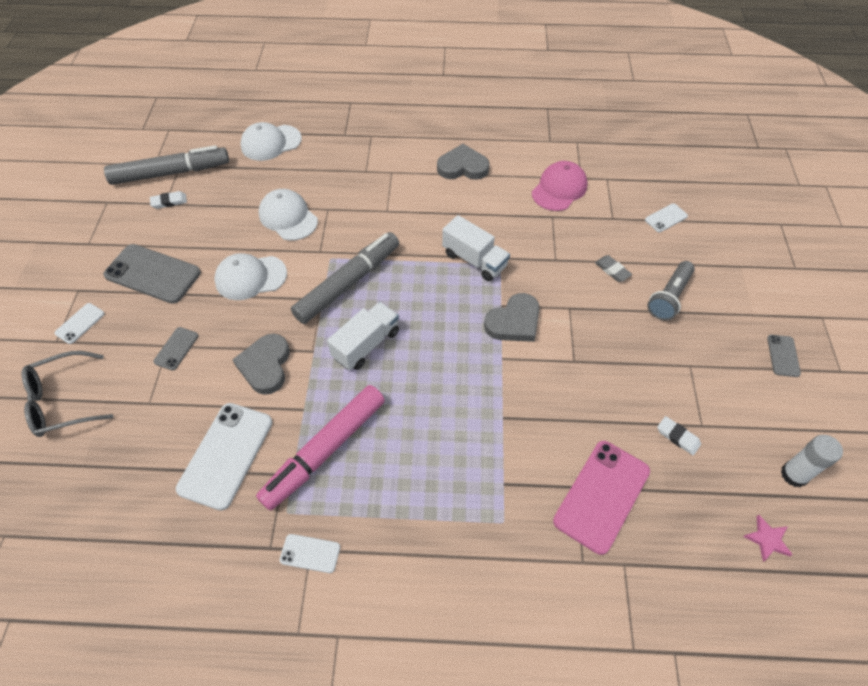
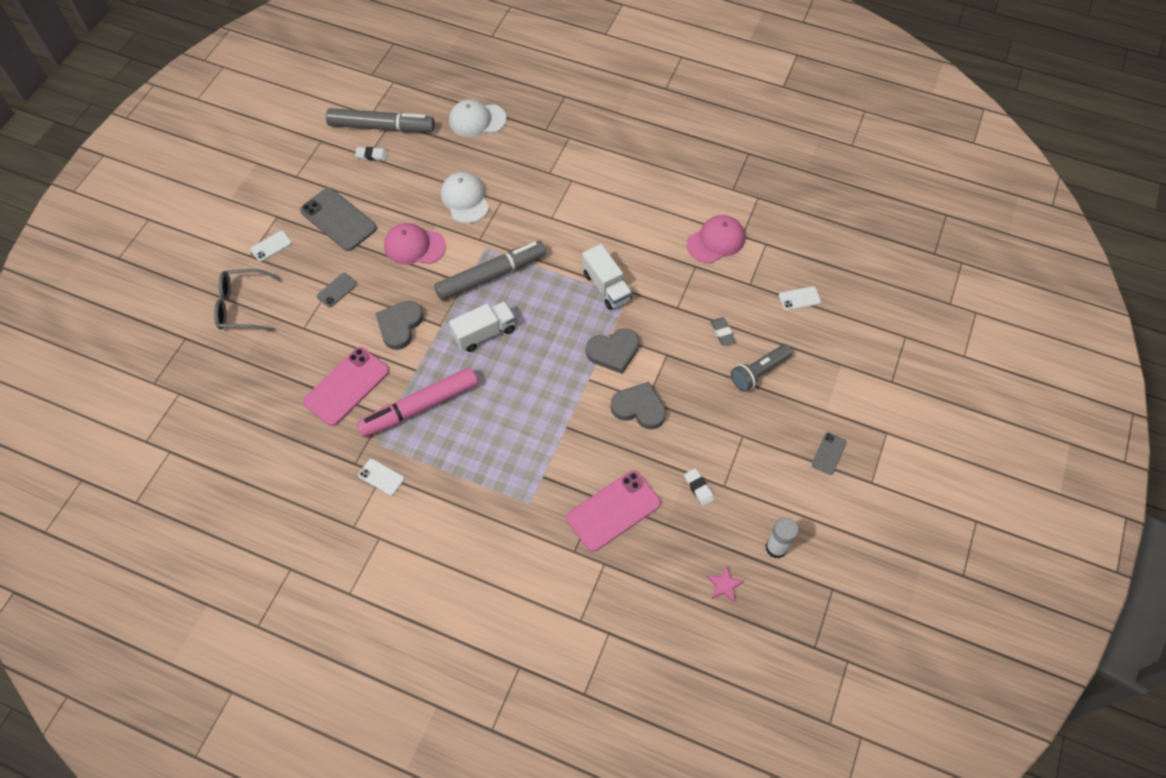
camera: 20 degrees right, 5 degrees up
white phone [176,403,272,511] -> pink phone [303,347,389,426]
white cap [214,253,287,300] -> pink cap [384,223,446,265]
grey heart [437,144,490,180] -> grey heart moved to [610,382,666,429]

